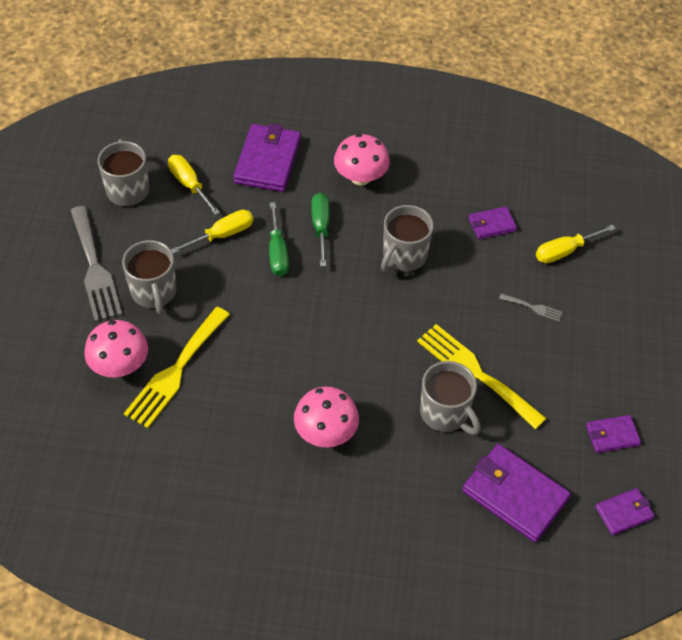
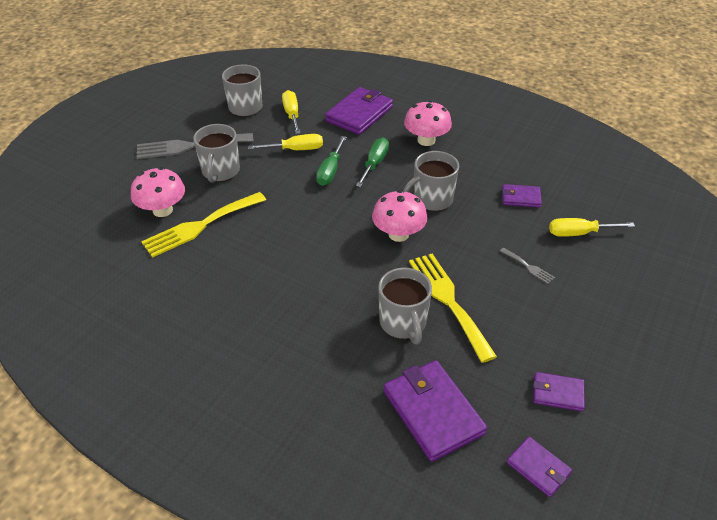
camera: 25 degrees right, 10 degrees down
grey fork [70,206,122,322] -> grey fork turned 75 degrees clockwise [137,133,253,159]
pink mushroom [294,387,359,447] -> pink mushroom moved to [372,190,428,242]
purple wallet [595,488,655,535] -> purple wallet turned 45 degrees clockwise [507,437,572,497]

